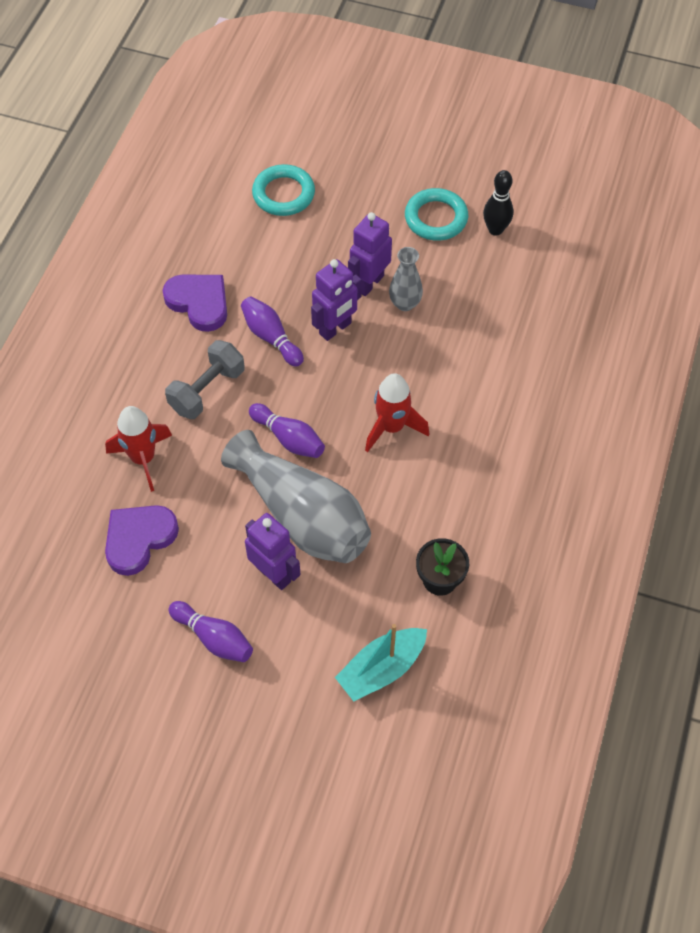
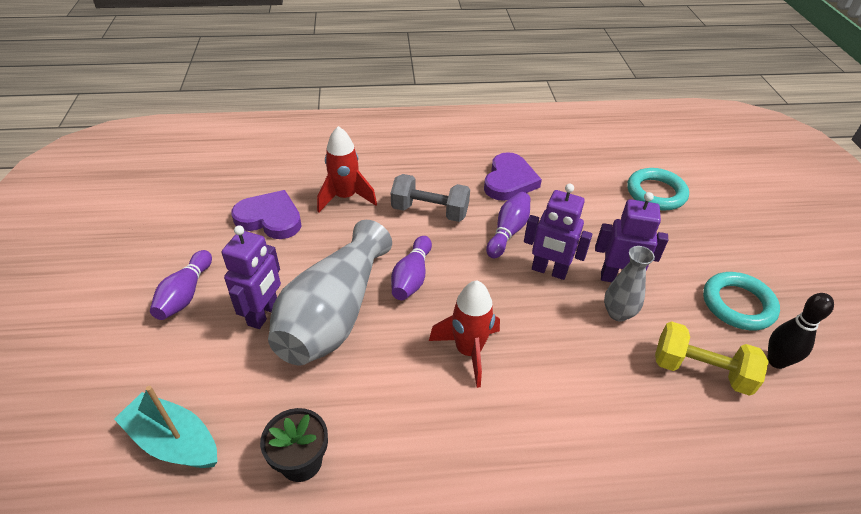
camera: 65 degrees right, 15 degrees down
none -> yellow dumbbell [655,321,769,396]

